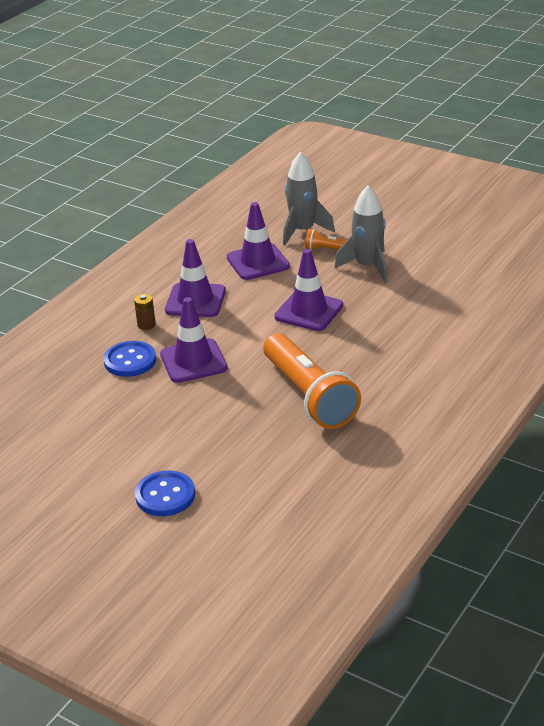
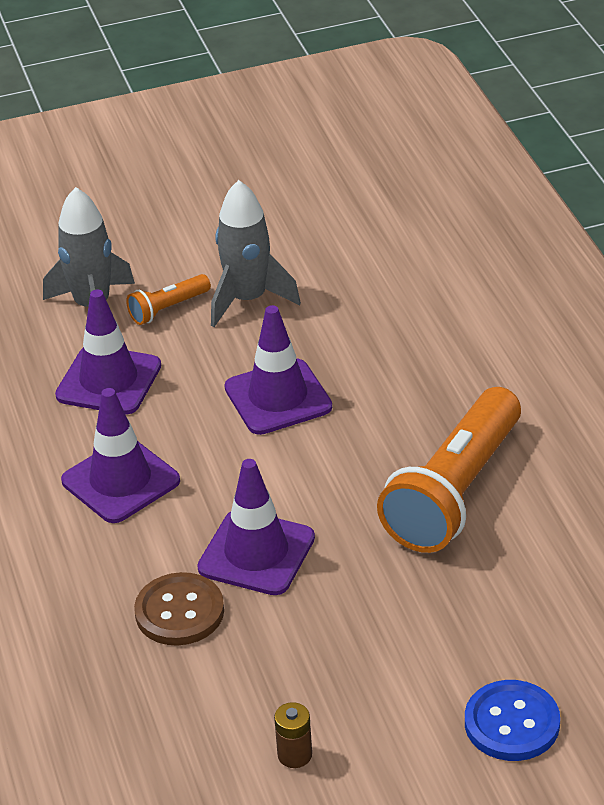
camera: 50 degrees left, 5 degrees up
blue button [104,341,156,377] -> brown button [134,572,224,646]
brown battery [134,294,156,330] -> brown battery moved to [274,702,312,768]
orange flashlight [263,333,361,429] -> orange flashlight turned 105 degrees clockwise [377,387,521,553]

